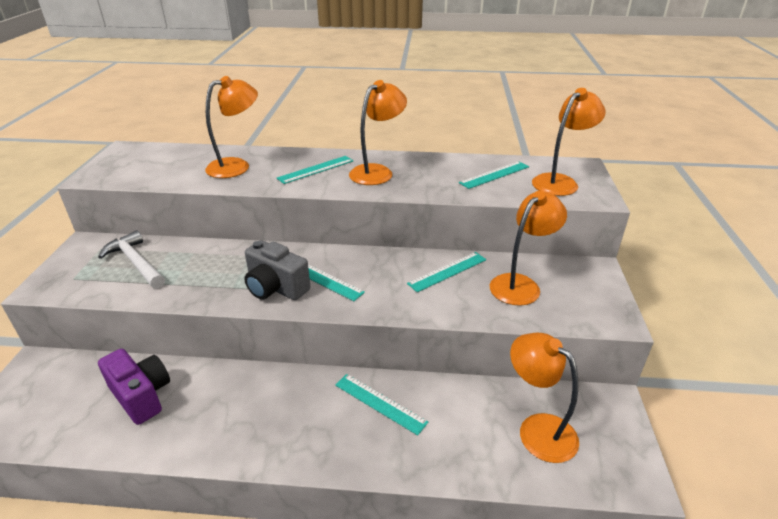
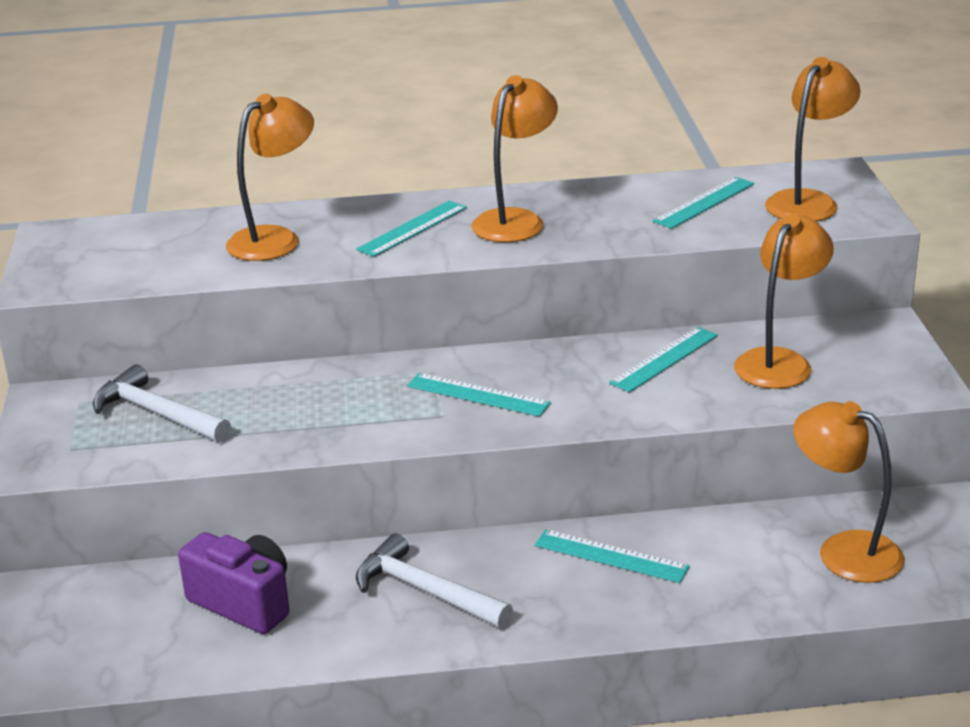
camera: 10 degrees left, 5 degrees down
grey camera [244,240,310,300] -> none
none -> white hammer [356,533,513,628]

